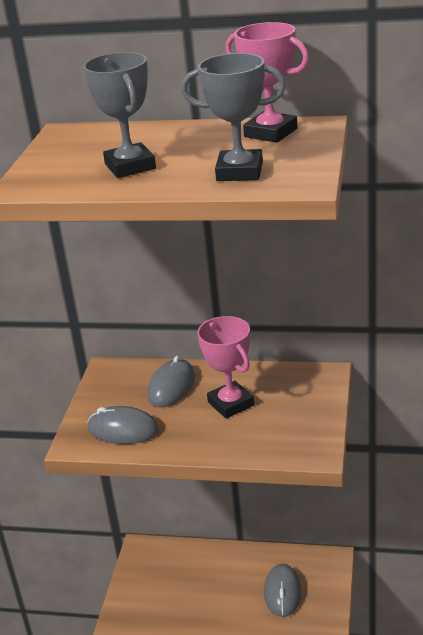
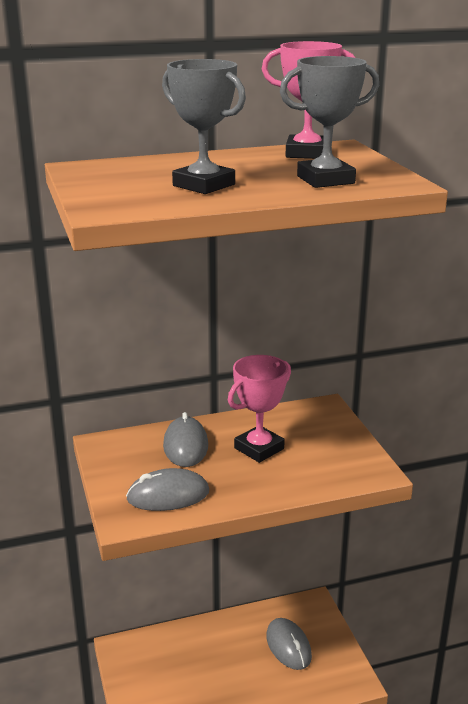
camera: 30 degrees left, 5 degrees down
pink trophy [197,316,254,419] -> pink trophy turned 75 degrees counterclockwise [228,355,291,463]

